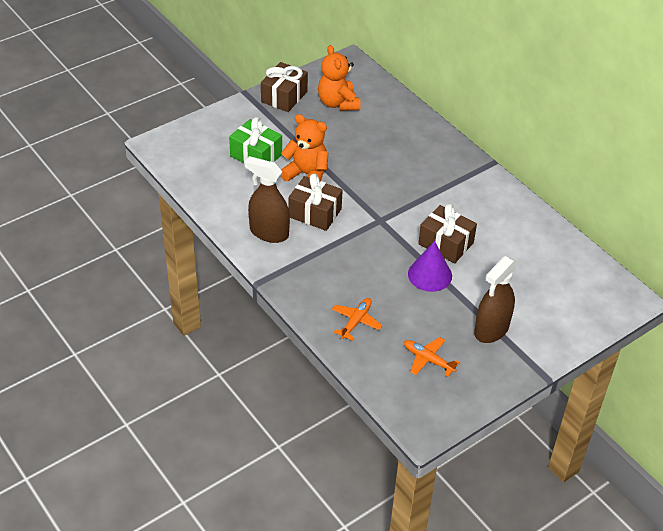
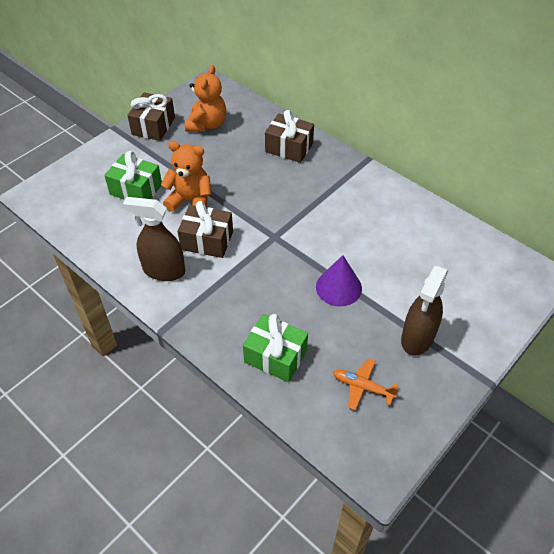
camera: 10 degrees left, 5 degrees up
orange teddy bear [318,45,360,111] -> orange teddy bear turned 135 degrees counterclockwise [185,65,226,132]
orange plane [332,298,382,341] -> green gift [243,314,308,382]
brown gift [418,204,477,263] -> brown gift moved to [265,110,314,163]

